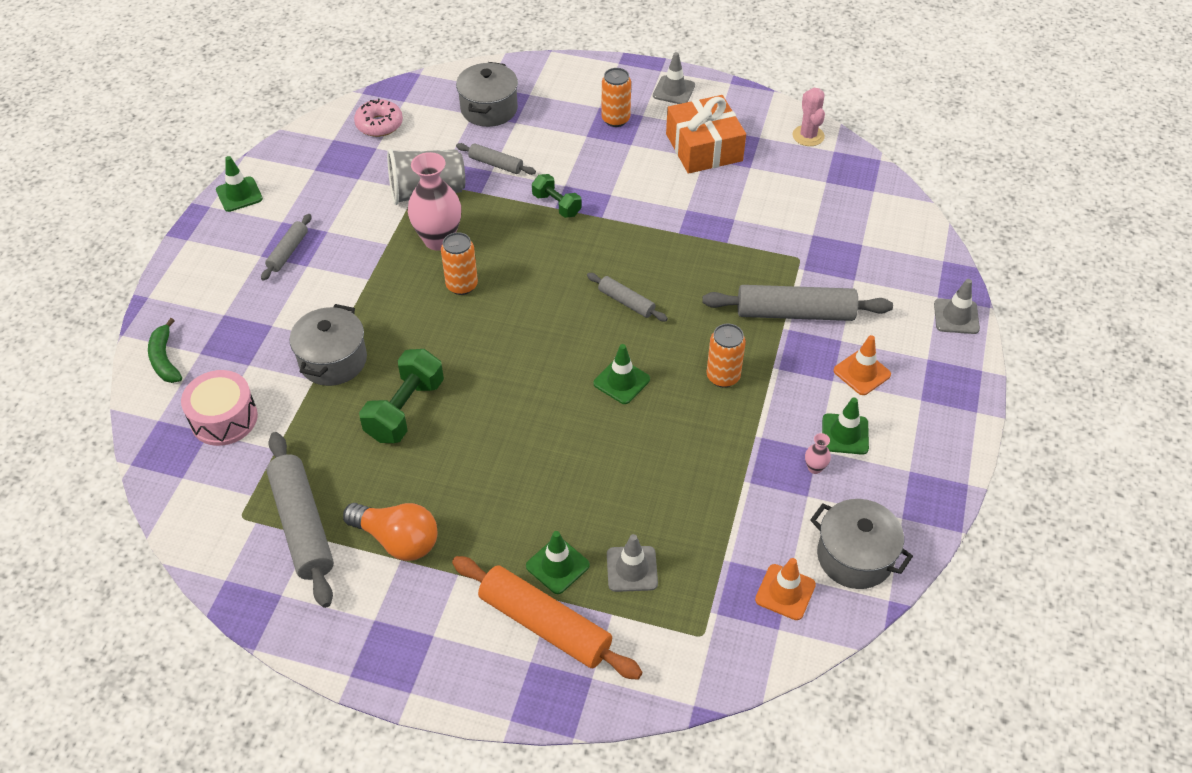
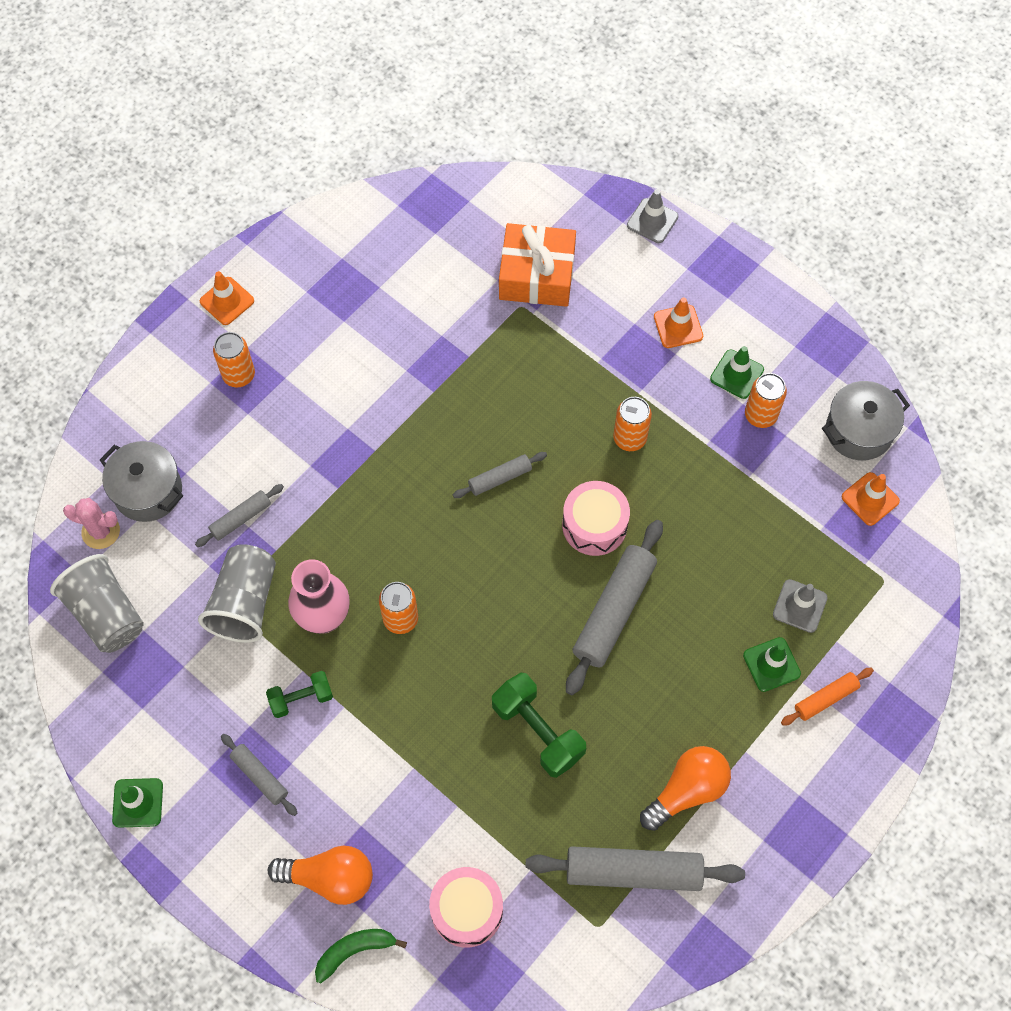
camera: 65 degrees left, 15 degrees up
green banana [148,318,182,383] -> green banana turned 150 degrees clockwise [315,929,407,983]
grey pot [289,304,367,386] -> none
pink donut [354,99,403,137] -> grey cup [50,554,144,653]
orange rolling pin [452,556,642,680] -> orange rolling pin [781,668,874,726], size x0.53
green dumbbell [532,174,582,218] -> green dumbbell moved to [266,671,333,718]
green traffic cone [593,344,650,404] -> pink drum [562,481,630,556]
grey traffic cone [653,52,695,104] -> orange traffic cone [200,271,254,325]
orange gift [666,95,746,174] -> orange gift moved to [499,223,576,307]
grey rolling pin [702,285,893,321] -> grey rolling pin moved to [566,520,663,695]
pink cactus [792,88,825,146] -> pink cactus moved to [63,498,120,549]
pink vase [805,433,831,474] -> orange can [745,373,787,428]
none -> orange light bulb [268,846,373,905]

